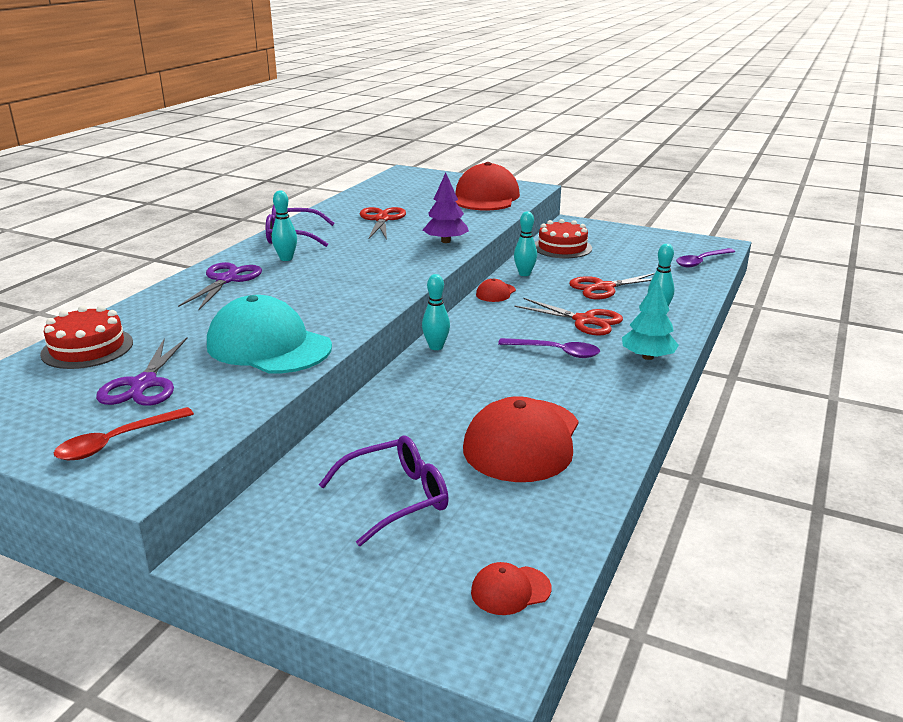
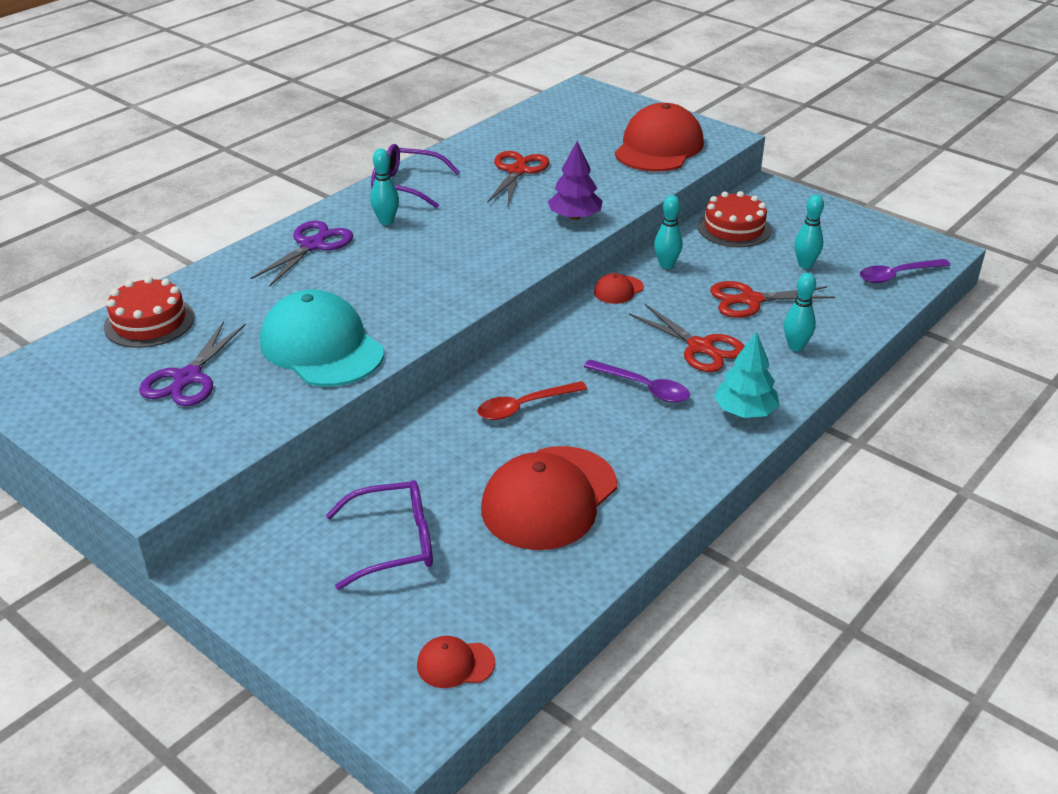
camera: 15 degrees right, 10 degrees up
red spoon [54,407,194,460] -> red spoon moved to [477,381,587,420]
turquoise bowling pin [422,274,450,350] -> turquoise bowling pin moved to [794,195,824,269]

